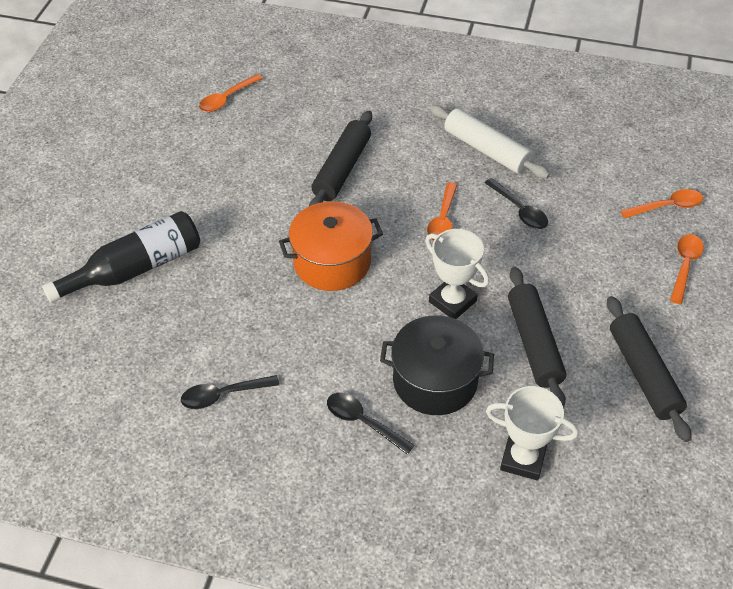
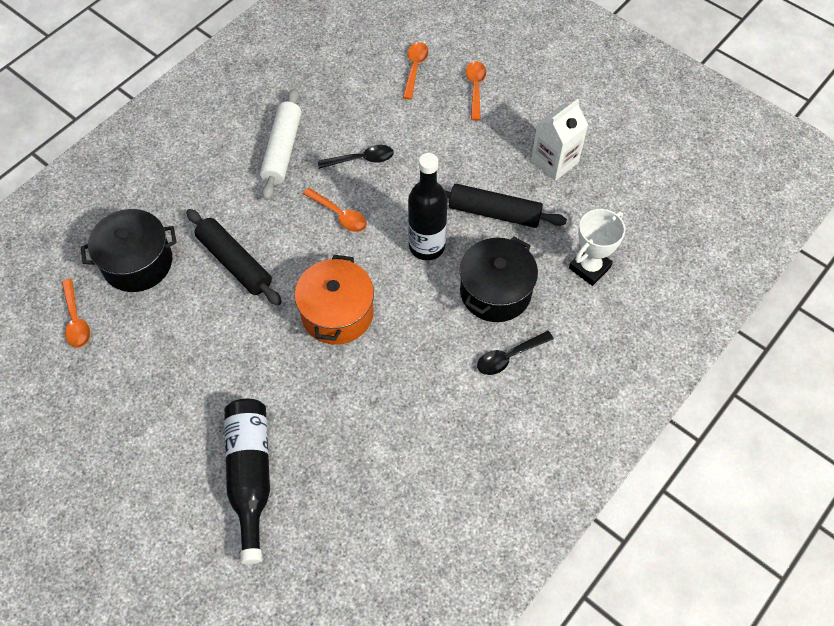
camera: 65 degrees left, 10 degrees up
black spoon [181,375,279,409] -> none
white trophy [425,229,489,319] -> black bottle [408,153,448,260]
white rolling pin [430,105,550,179] -> white rolling pin turned 60 degrees counterclockwise [260,88,302,200]
black rolling pin [607,296,692,442] -> white carton [531,99,588,181]
orange spoon [670,234,704,304] -> orange spoon turned 45 degrees clockwise [466,61,486,120]
none -> black pot [81,209,177,292]

